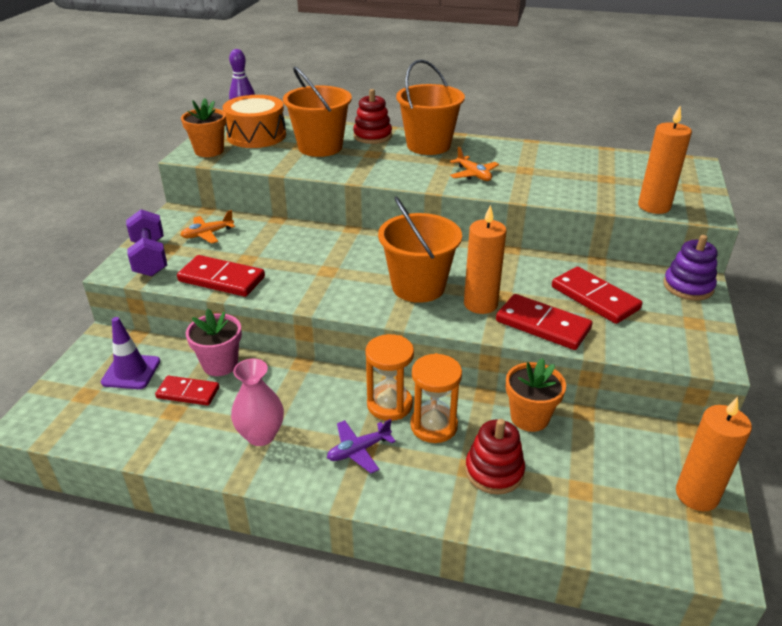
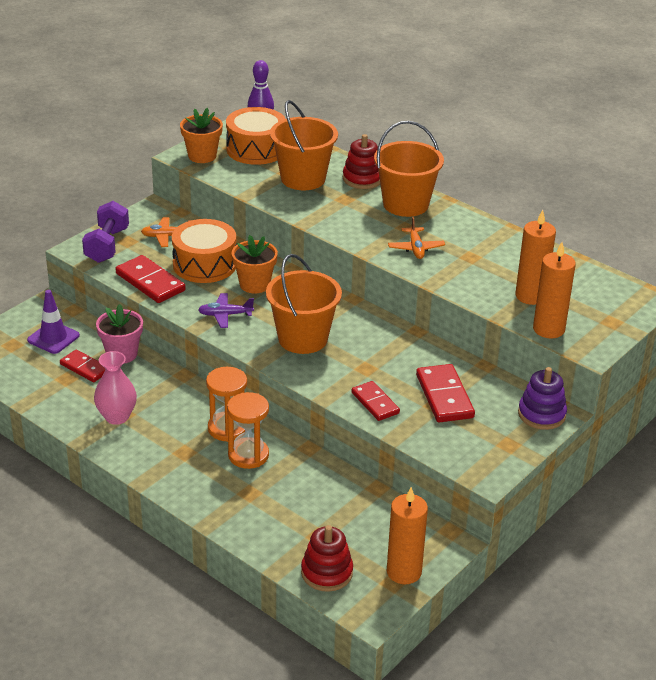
camera: 25 degrees right, 0 degrees up
purple plane [327,419,396,473] -> purple plane moved to [198,293,254,328]
orange candle [464,205,506,314] -> orange candle moved to [515,210,556,305]
red stacking toy [465,419,525,495] -> red stacking toy moved to [301,525,353,592]
red domino [496,294,592,350] -> red domino [352,381,400,421], size x0.66
orange flower pot [506,358,566,432] -> orange flower pot moved to [232,235,278,294]
none -> orange drum [172,219,236,283]

